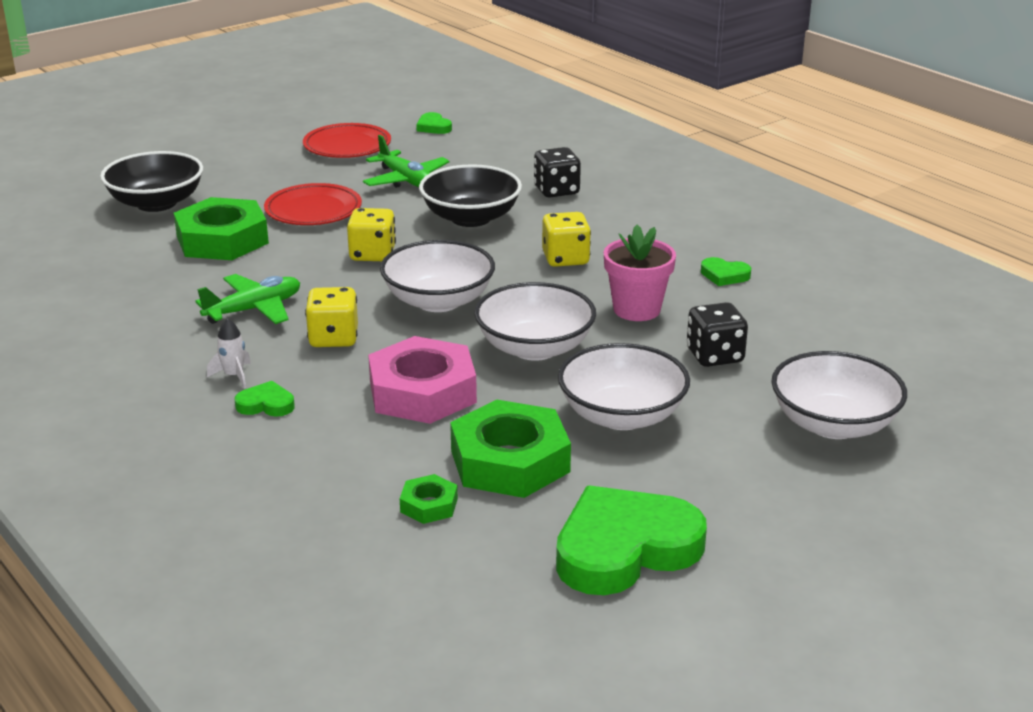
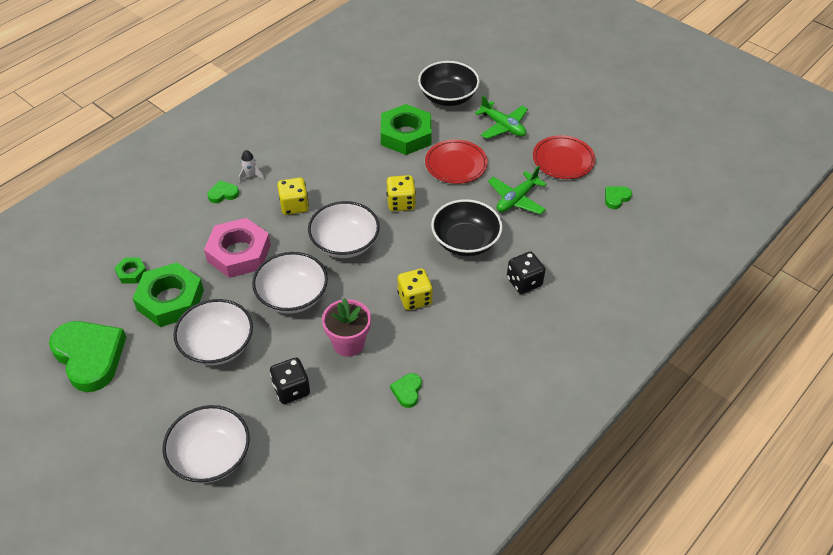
camera: 80 degrees right, 20 degrees up
green plane [195,274,300,324] -> green plane moved to [475,95,528,139]
green heart [235,381,295,417] -> green heart turned 105 degrees counterclockwise [207,180,239,203]

